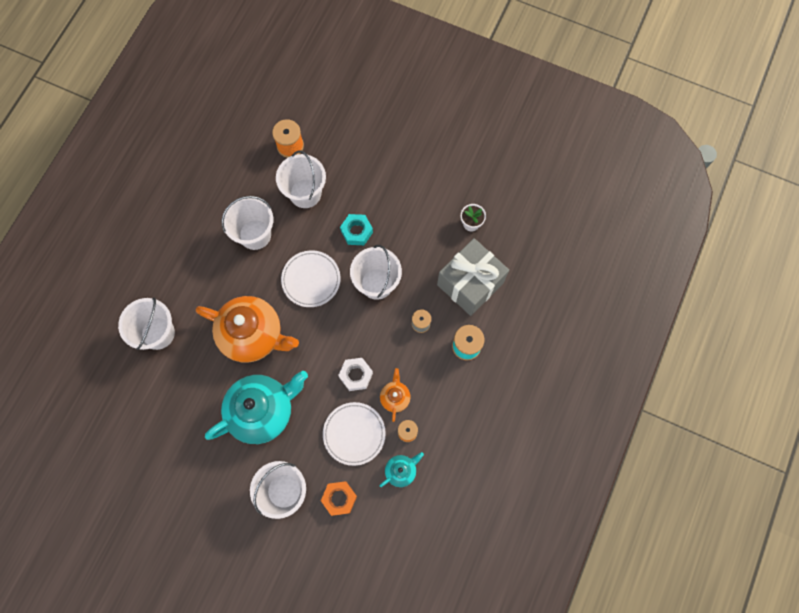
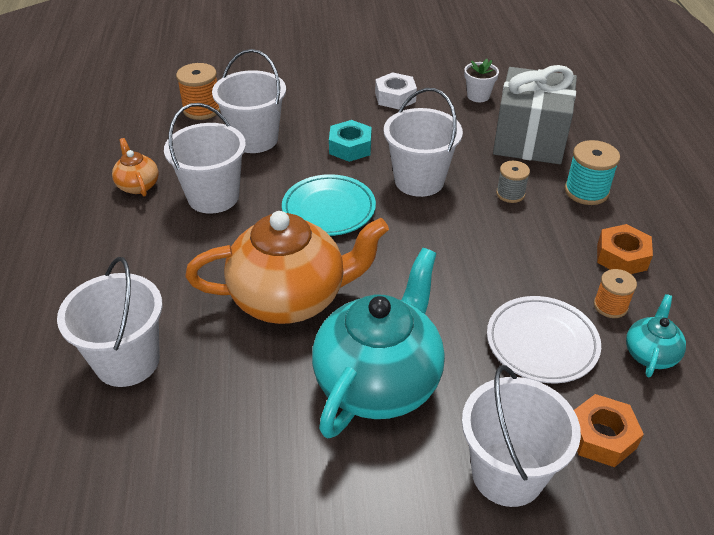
camera: 30 degrees left, 30 degrees down
white plate [281,250,341,307] -> turquoise plate [282,174,376,236]
white nut [338,358,373,391] -> white nut moved to [375,72,417,109]
orange teapot [380,368,411,422] -> orange teapot moved to [112,138,159,197]
none -> orange nut [597,224,653,274]

